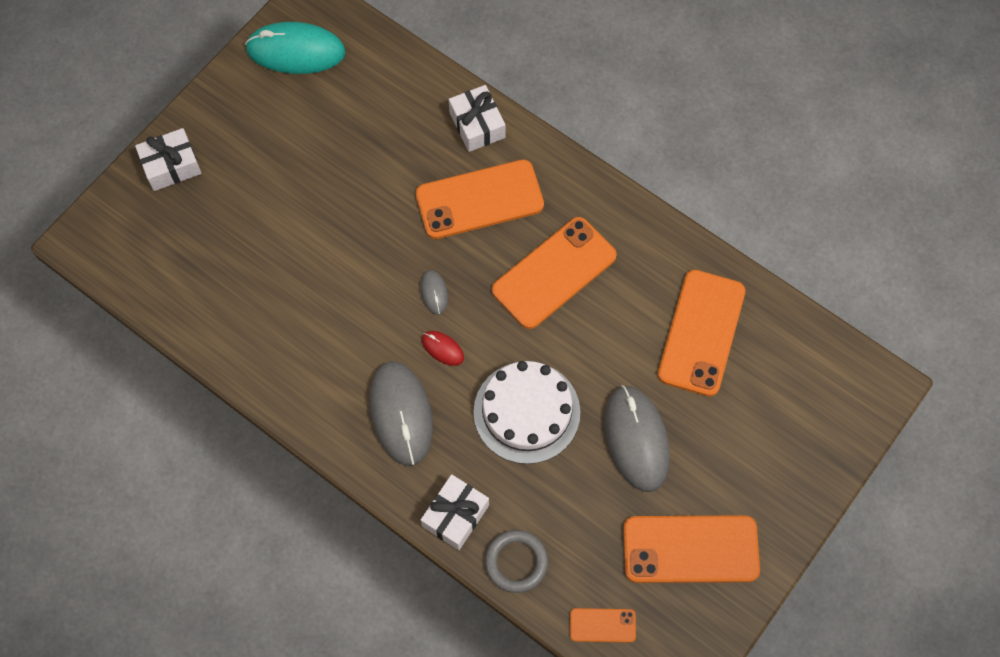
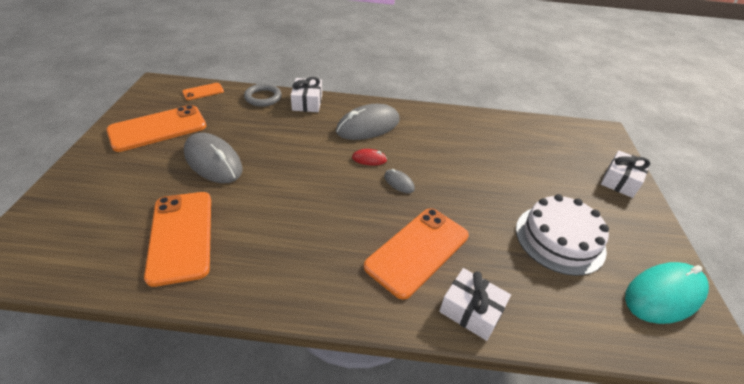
camera: 145 degrees right, 25 degrees down
grey mouse [369,361,433,466] -> grey mouse turned 75 degrees counterclockwise [336,104,400,140]
white cake [474,361,580,464] -> white cake moved to [516,194,609,276]
orange phone [492,217,617,329] -> none

